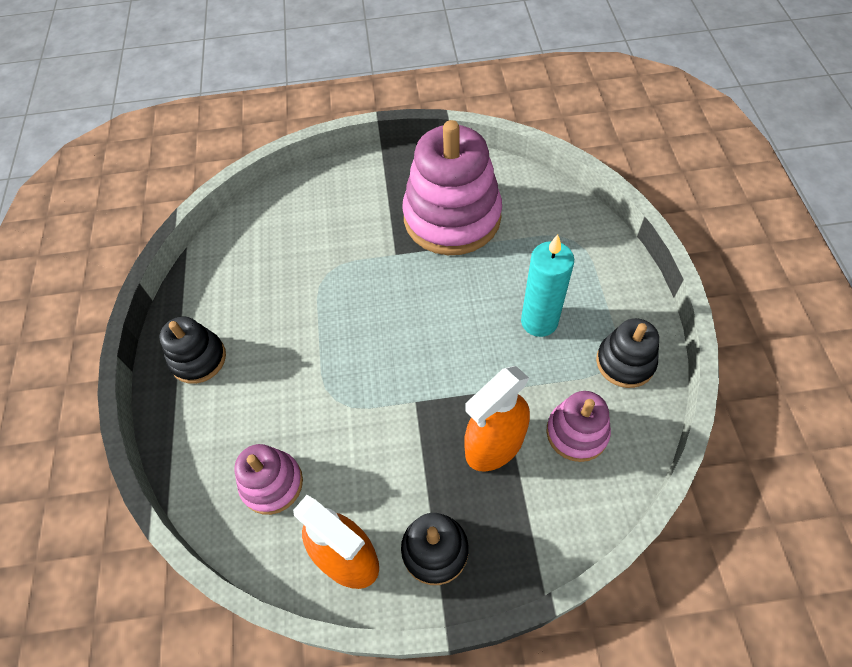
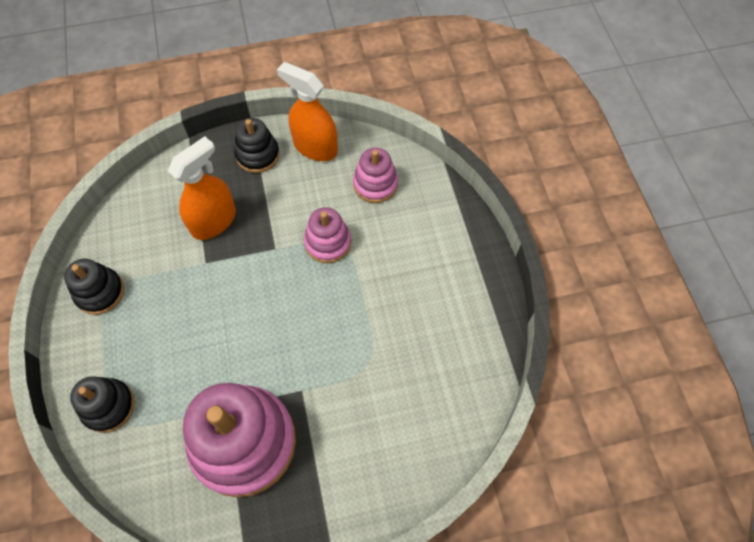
camera: 170 degrees right, 5 degrees up
black stacking toy [159,317,226,384] -> black stacking toy moved to [70,376,135,433]
turquoise candle [521,234,574,337] -> none
pink stacking toy [546,391,611,462] -> pink stacking toy moved to [304,207,351,263]

